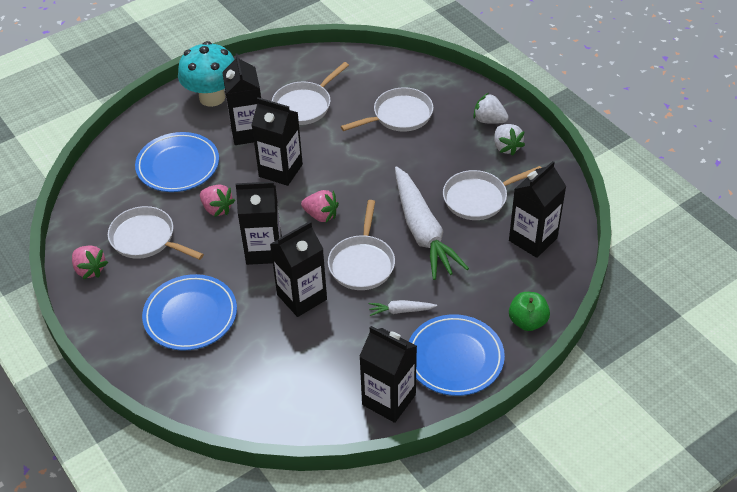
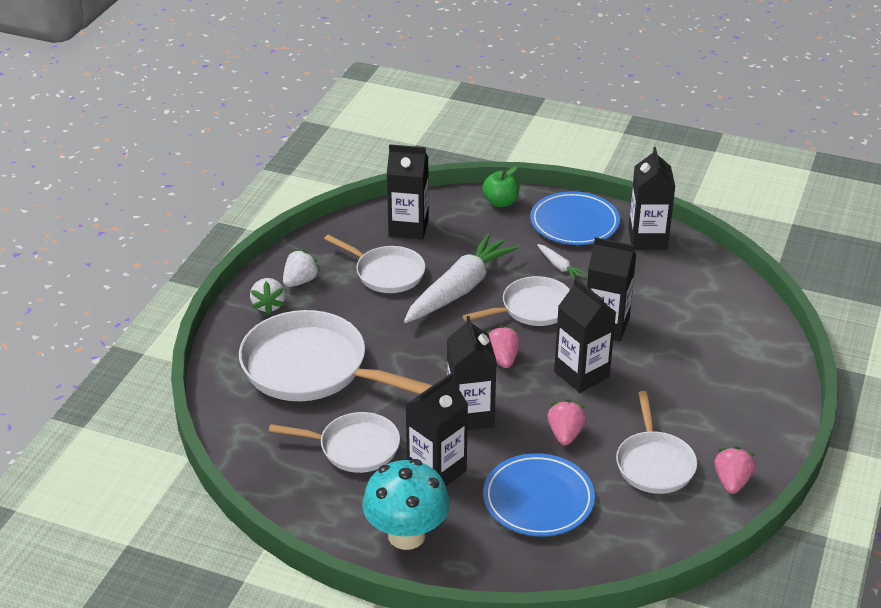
camera: 125 degrees left, 10 degrees down
blue plate [142,274,237,350] -> none
white pan [341,87,434,132] -> white pan [239,310,433,401], size x1.69

